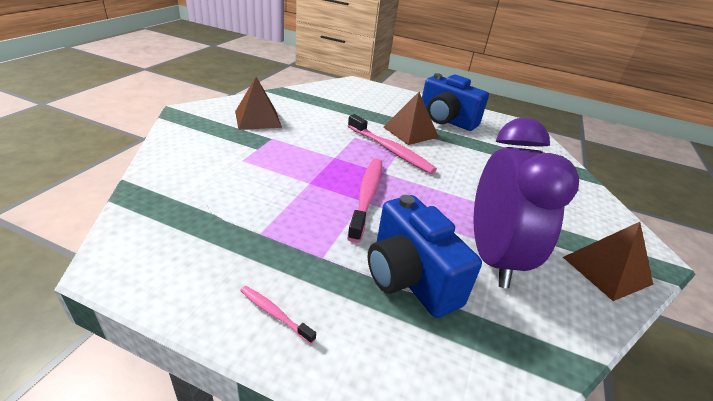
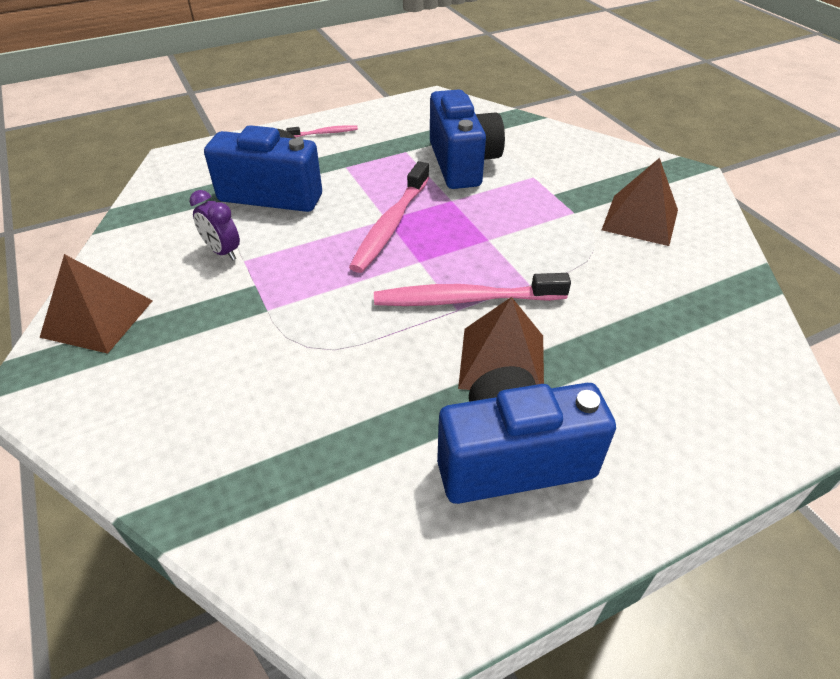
camera: 135 degrees right, 10 degrees up
pink toothbrush [347,158,382,243] -> pink toothbrush turned 60 degrees clockwise [349,161,429,273]
purple clock [474,118,579,288] -> purple clock [190,190,240,260], size x0.41
none -> blue camera [430,89,505,189]

